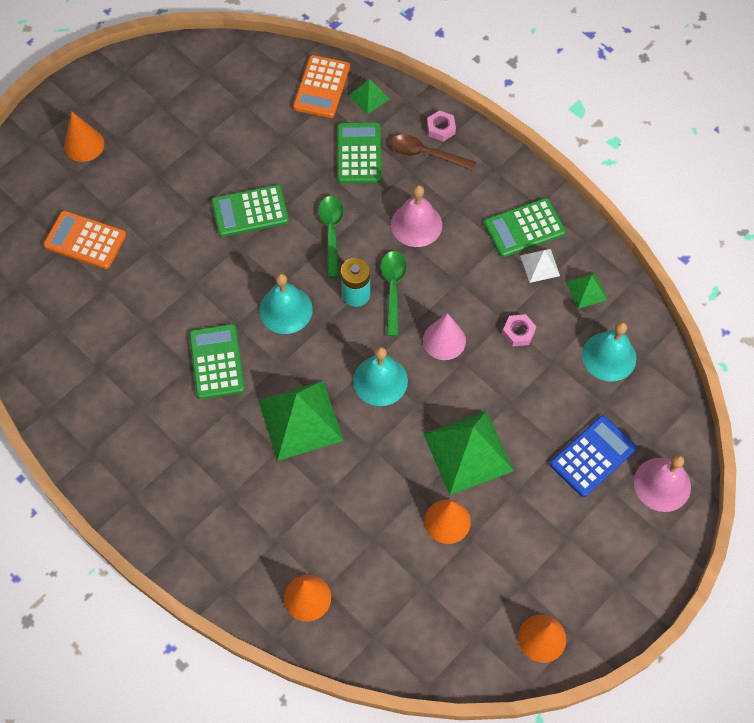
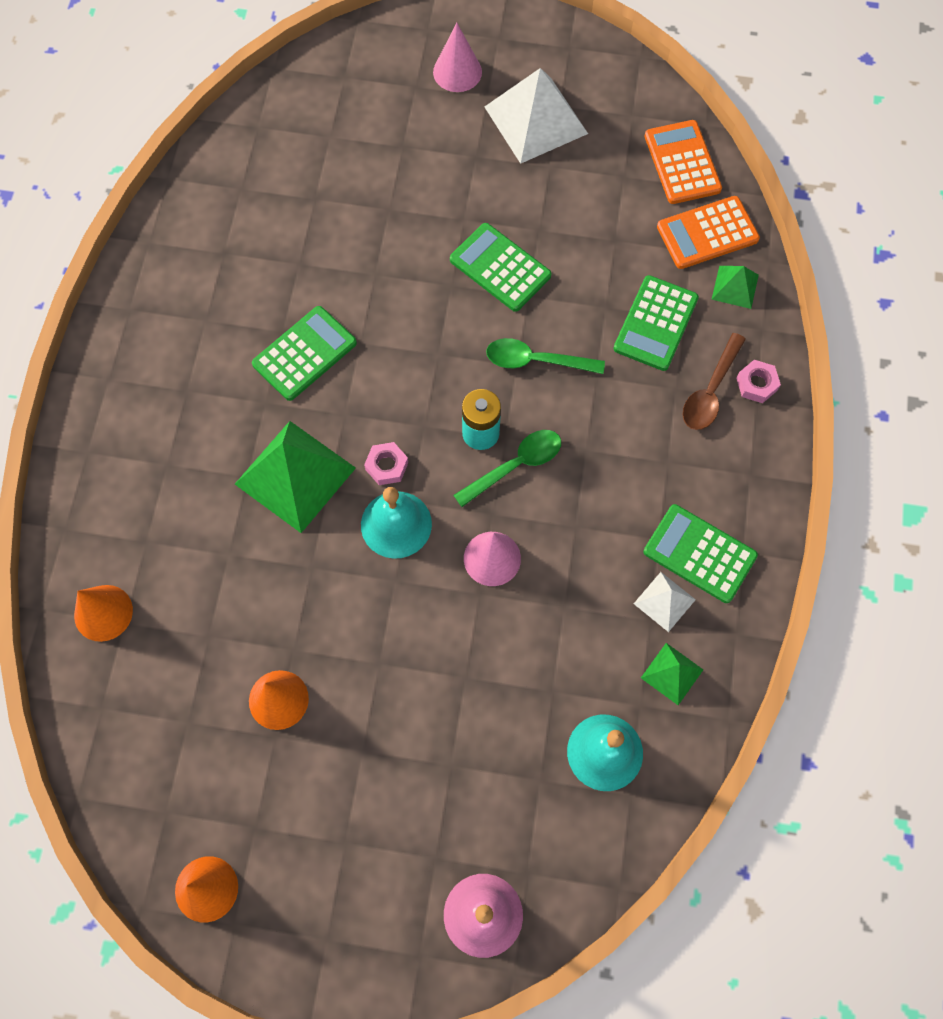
camera: 55 degrees right, 5 degrees up
orange calculator [43,211,126,269] -> orange calculator moved to [645,120,722,204]
orange cone [64,111,104,162] -> pink cone [433,23,482,92]
turquoise bell [259,273,313,334] -> none
green spoon [318,196,344,278] -> green spoon turned 135 degrees counterclockwise [486,338,605,374]
green calculator [337,122,381,183] -> green calculator turned 150 degrees clockwise [613,275,699,371]
brown spoon [390,134,476,171] -> brown spoon turned 135 degrees counterclockwise [683,333,746,430]
pink bell [391,185,442,247] -> none
green pyramid [423,411,514,495] -> none
pink nut [502,314,536,347] -> pink nut moved to [364,442,408,485]
blue calculator [550,415,637,497] -> none
none -> white pyramid [485,68,588,164]

